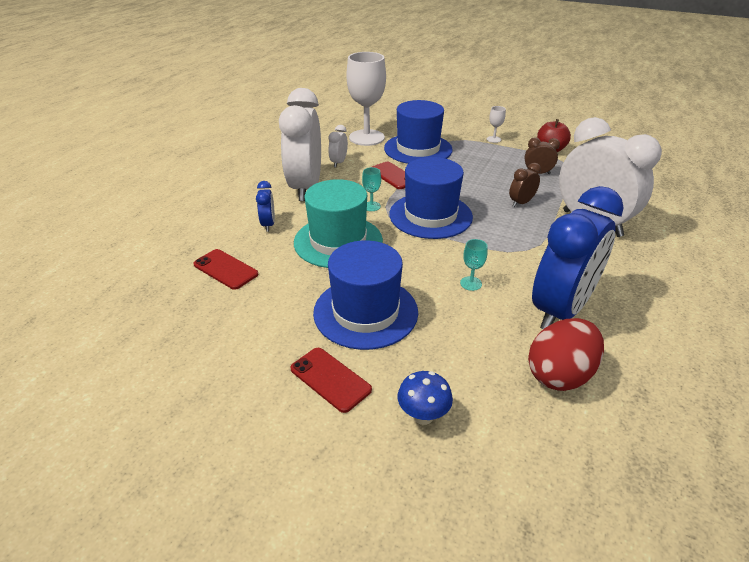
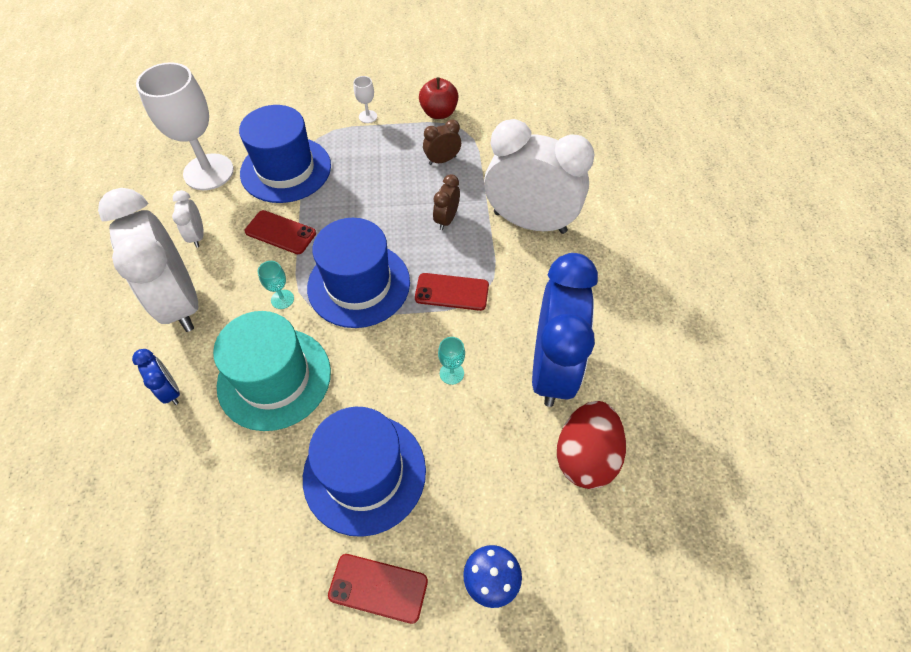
camera: 30 degrees left, 20 degrees up
red phone [193,249,258,290] -> red phone moved to [415,273,489,311]

